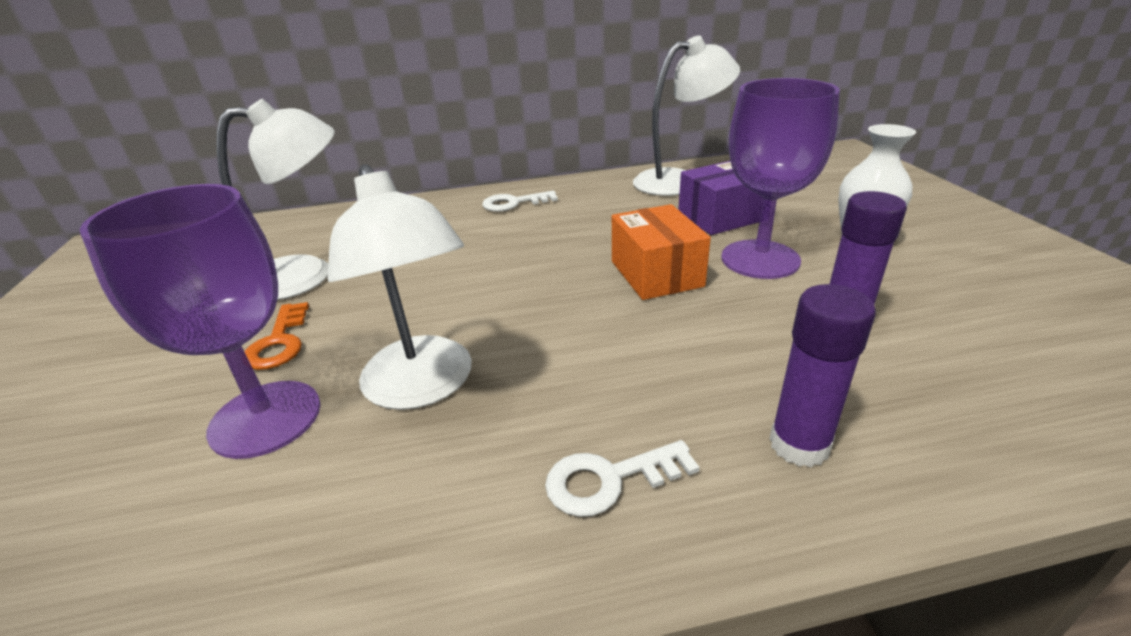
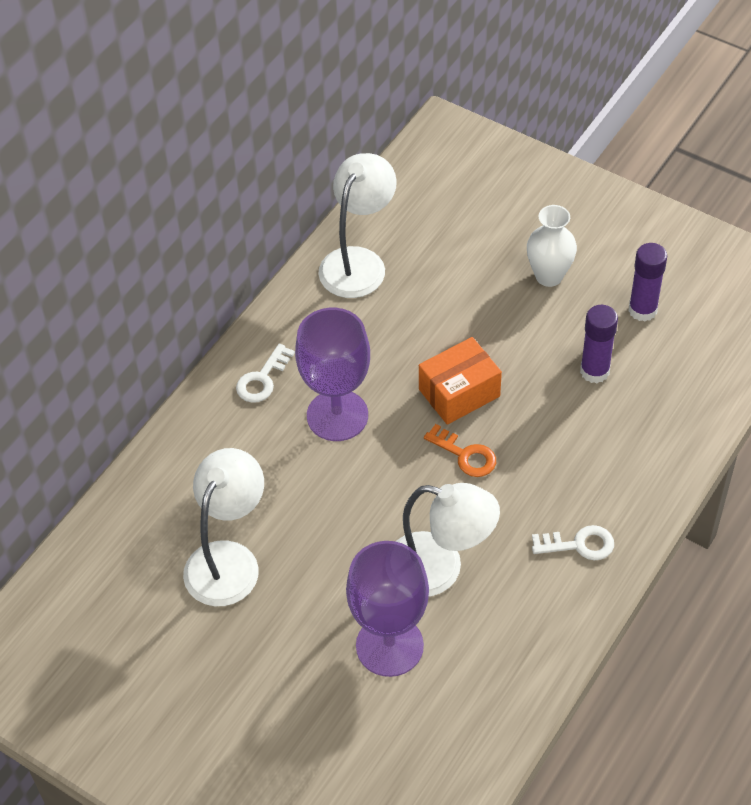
camera: 45 degrees left, 20 degrees up
orange key [244,302,309,370] -> orange key moved to [424,424,496,477]
white key [545,440,700,517] -> white key turned 120 degrees counterclockwise [532,525,614,560]
orange box [612,204,711,300] -> orange box turned 60 degrees counterclockwise [419,337,502,425]
purple box [678,161,764,235] -> none
purple goblet [721,78,840,279] -> purple goblet moved to [295,308,370,441]
purple glue stick [769,284,876,467] -> purple glue stick moved to [628,243,667,322]

